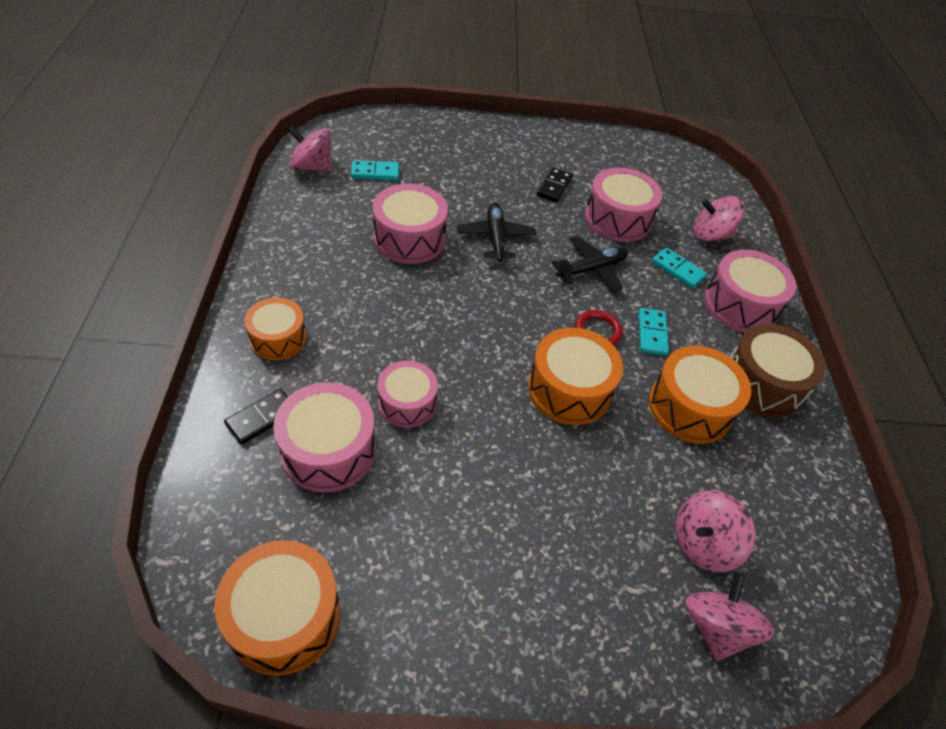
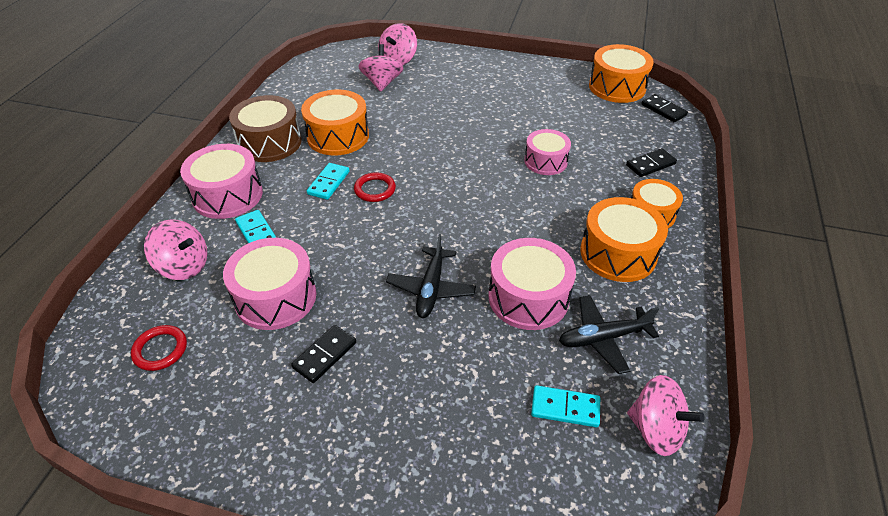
camera: 160 degrees left, 5 degrees down
pink drum [273,382,375,492] -> none
orange drum [528,328,623,425] -> orange drum moved to [580,197,668,282]
black plane [551,236,628,292] -> black plane moved to [559,295,659,374]
pink spinning top [675,491,756,572] -> pink spinning top turned 75 degrees counterclockwise [358,44,404,92]
none -> red ring [131,325,187,371]
none -> black domino [641,94,688,122]

